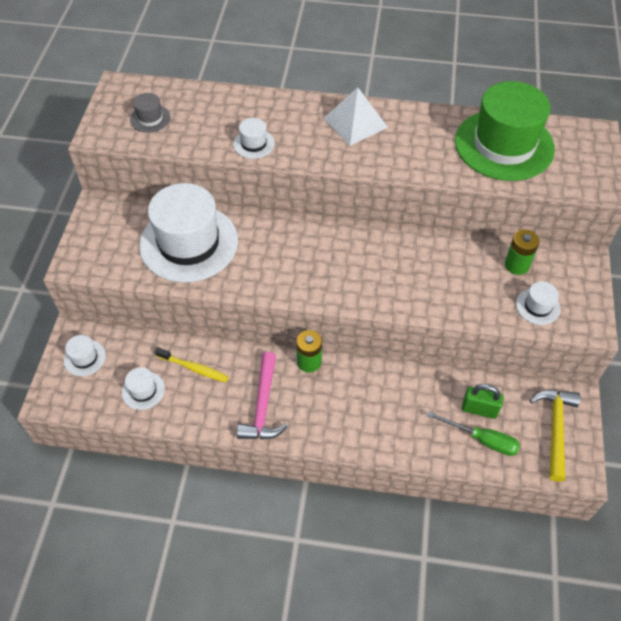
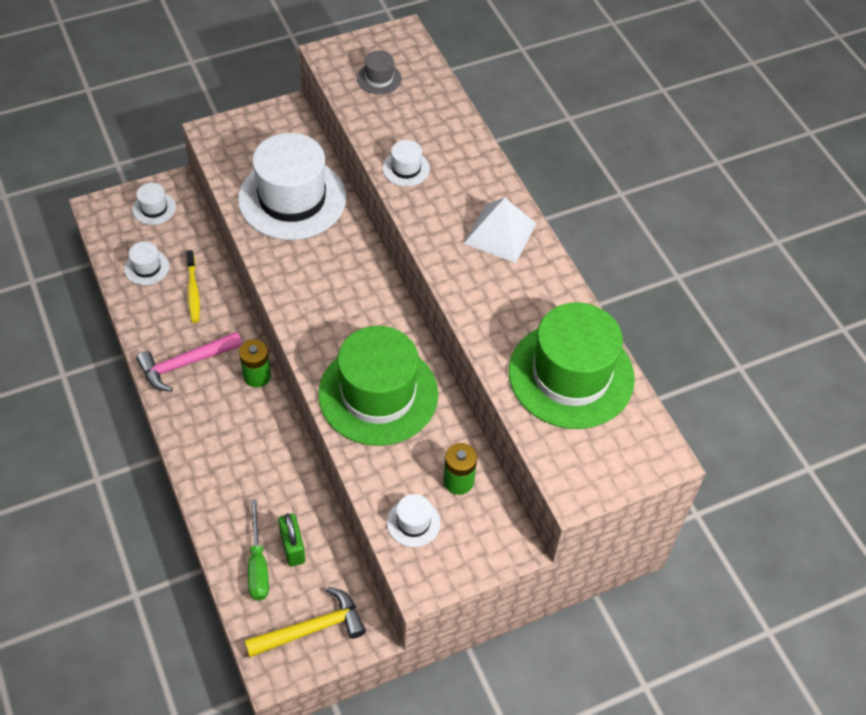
camera: 55 degrees right, 0 degrees up
none -> green hat [318,326,438,446]

